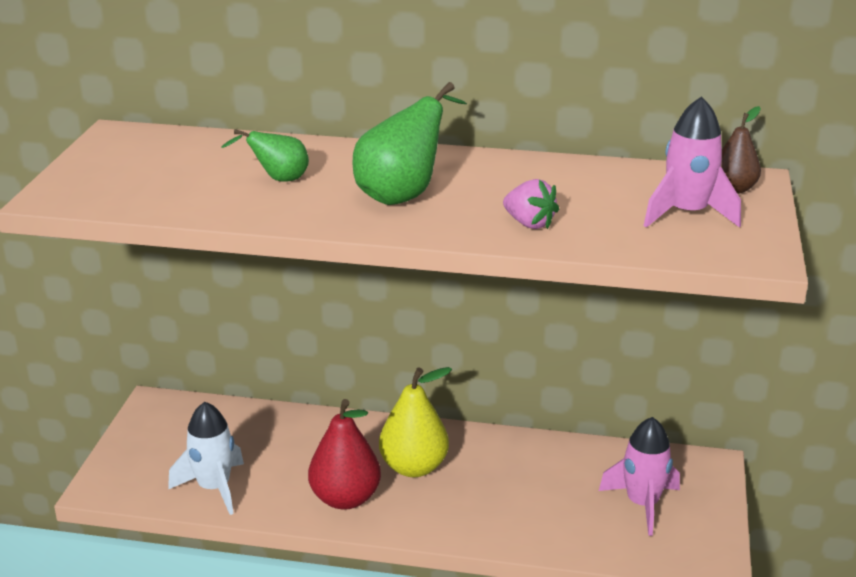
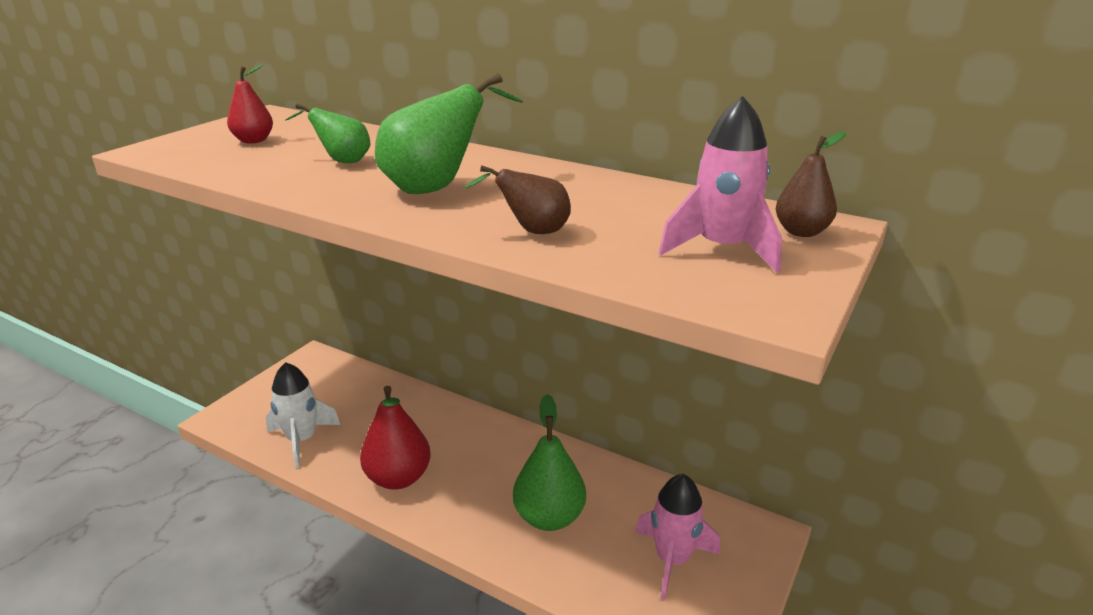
camera: 20 degrees right, 0 degrees up
yellow pear [379,367,452,477] -> none
pink strawberry [503,179,559,229] -> brown pear [464,165,571,234]
none -> red pear [227,65,273,143]
none -> green pear [513,394,586,531]

